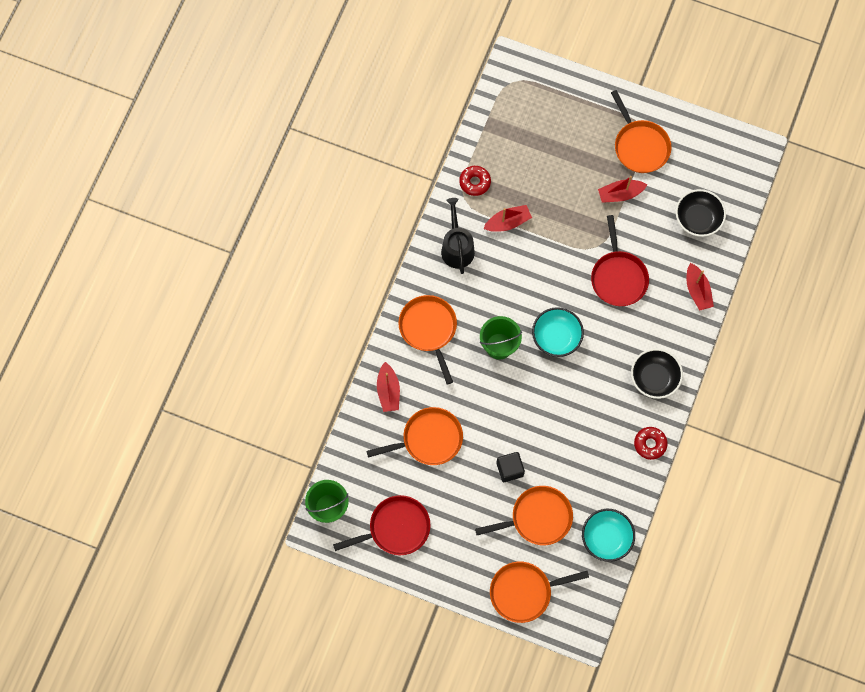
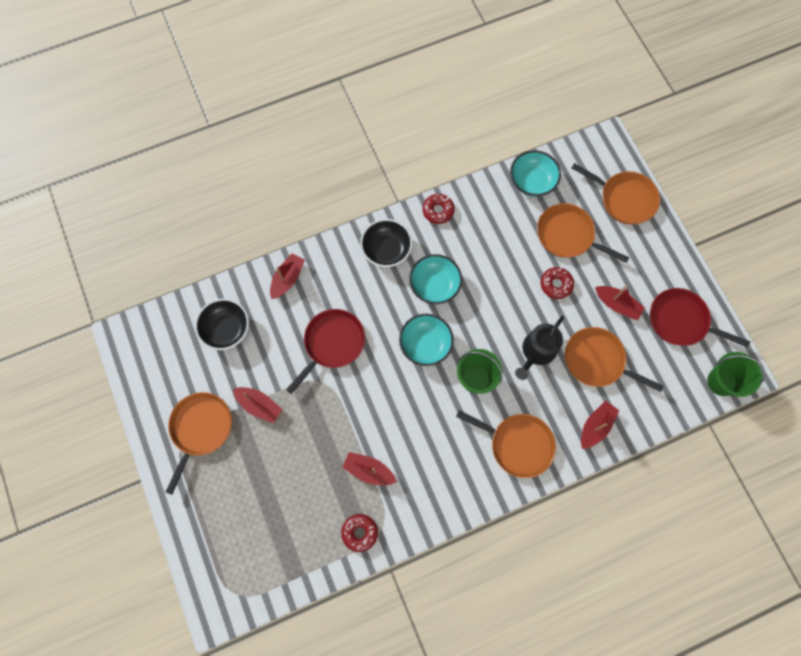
camera: 135 degrees left, 0 degrees up
orange pan [398,295,457,385] -> orange pan turned 90 degrees counterclockwise [456,410,556,478]
black watering can [441,198,475,274] -> black watering can moved to [515,316,564,380]
black cube [496,452,525,482] -> red donut [541,267,574,299]
none -> turquoise bowl [409,254,462,304]
none -> red boat [595,286,645,320]

